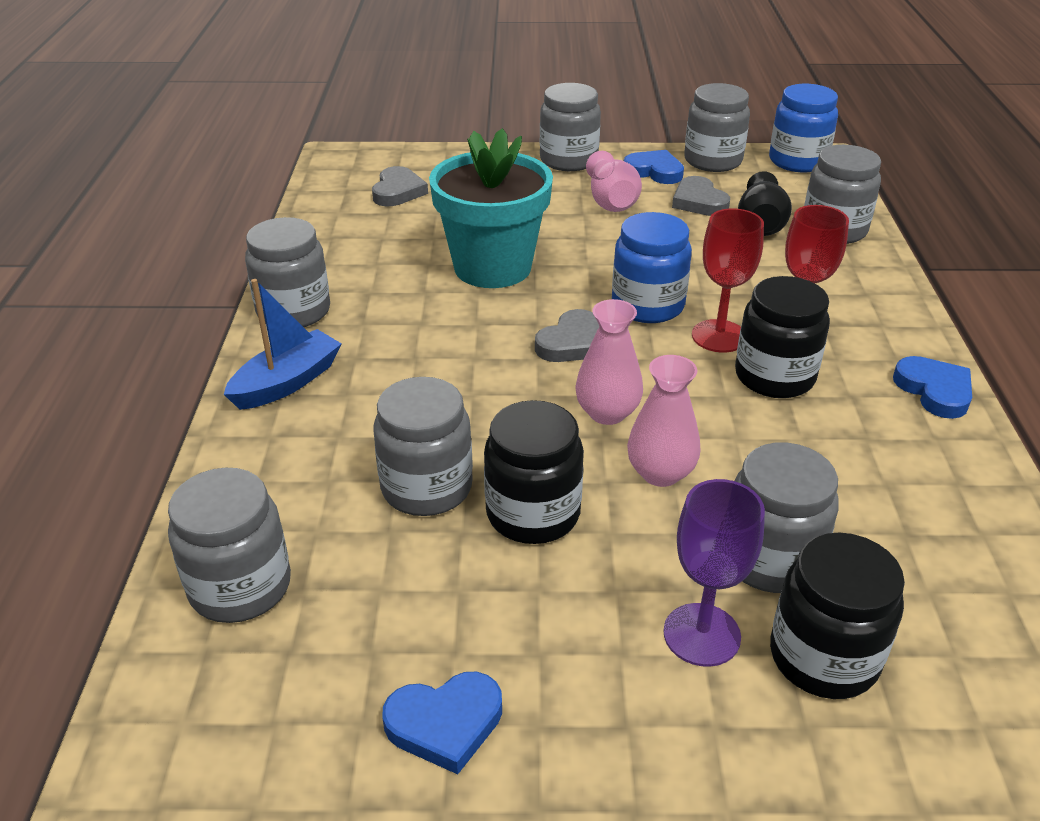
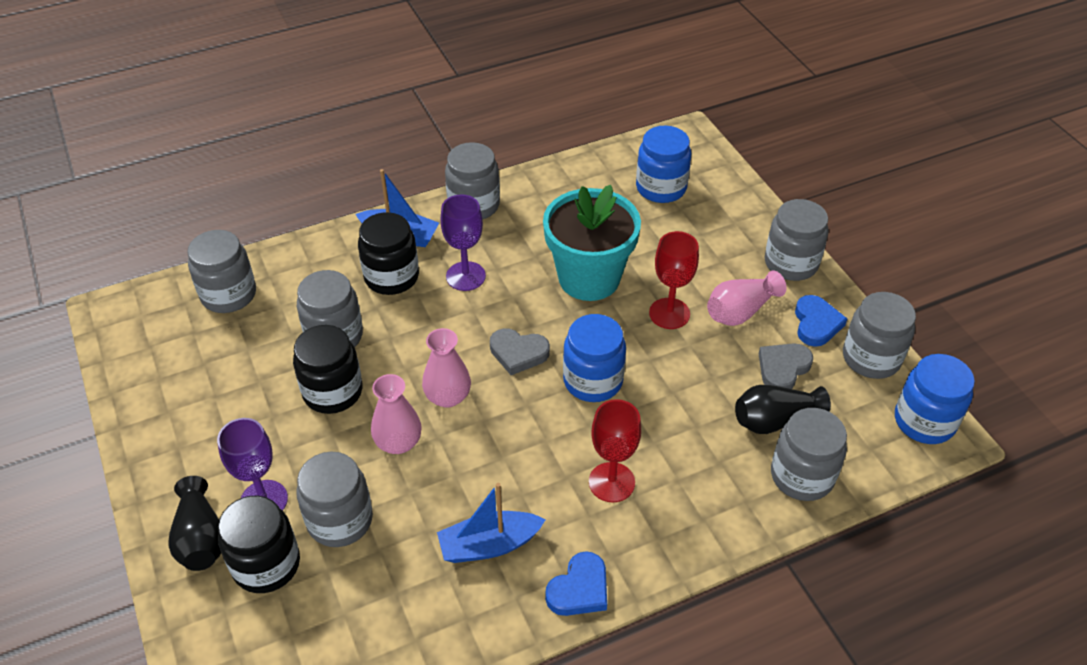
camera: 65 degrees right, 10 degrees up
grey heart [372,166,428,206] -> blue jar [636,125,691,203]
blue heart [382,672,502,774] -> none
red goblet [692,208,764,353] -> red goblet moved to [649,231,699,329]
black jar [735,276,830,398] -> black jar moved to [358,212,419,295]
none -> black vase [168,476,221,571]
none -> blue boat [437,483,545,563]
none -> purple goblet [441,194,486,291]

